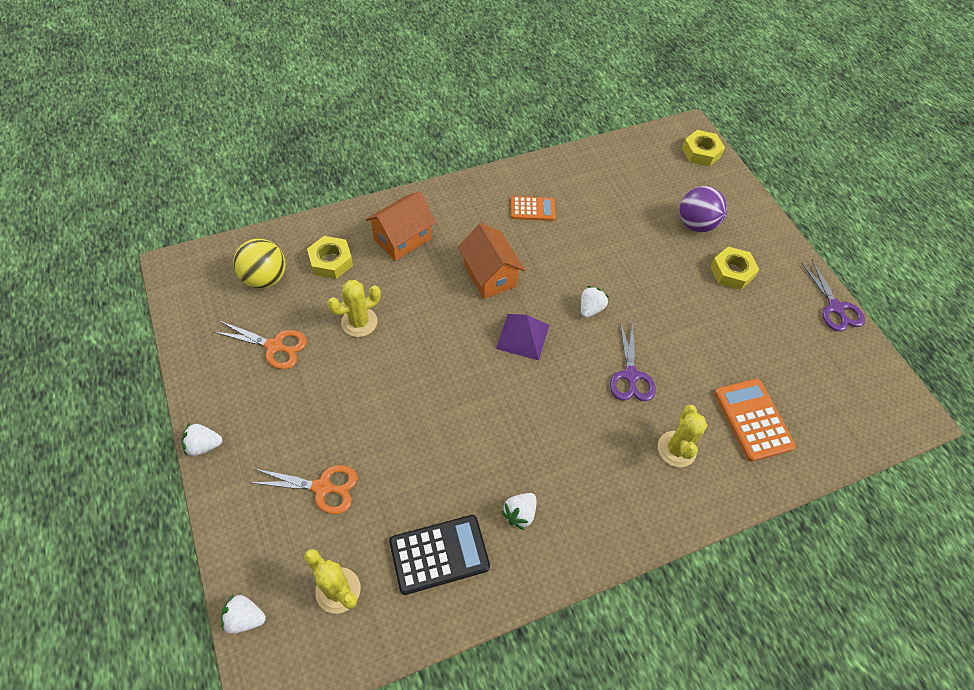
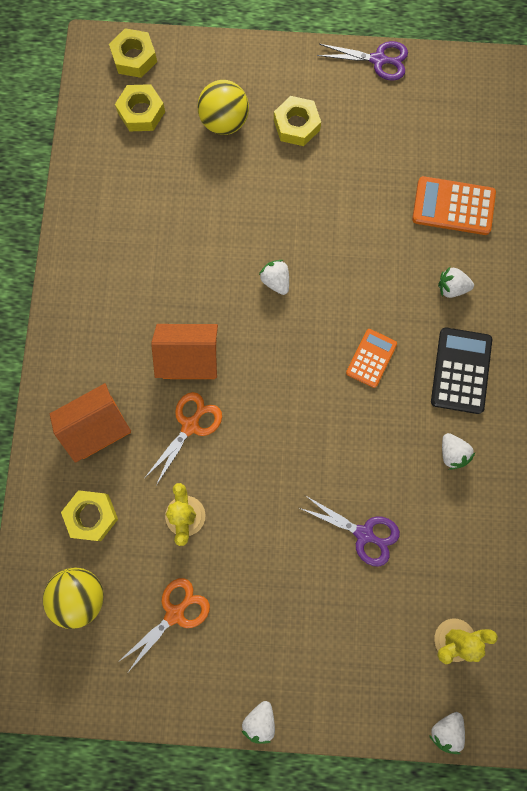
camera: 60 degrees left, 20 degrees up
orange scissors [249,465,358,514] -> orange scissors moved to [146,392,222,485]
orange house [366,192,436,261] -> orange house turned 75 degrees clockwise [50,383,131,463]
black calculator [389,515,490,595] -> black calculator moved to [431,327,492,414]
purple pyramid [496,314,549,361] -> none
orange calculator [511,196,555,221] -> orange calculator moved to [346,329,397,388]
purple scissors [610,321,656,401] -> purple scissors moved to [300,496,400,567]
yellow cactus [658,405,707,467] -> white strawberry [438,267,474,298]
purple ball [680,186,727,232] -> yellow ball [197,80,249,135]
none -> yellow nut [115,84,165,131]

